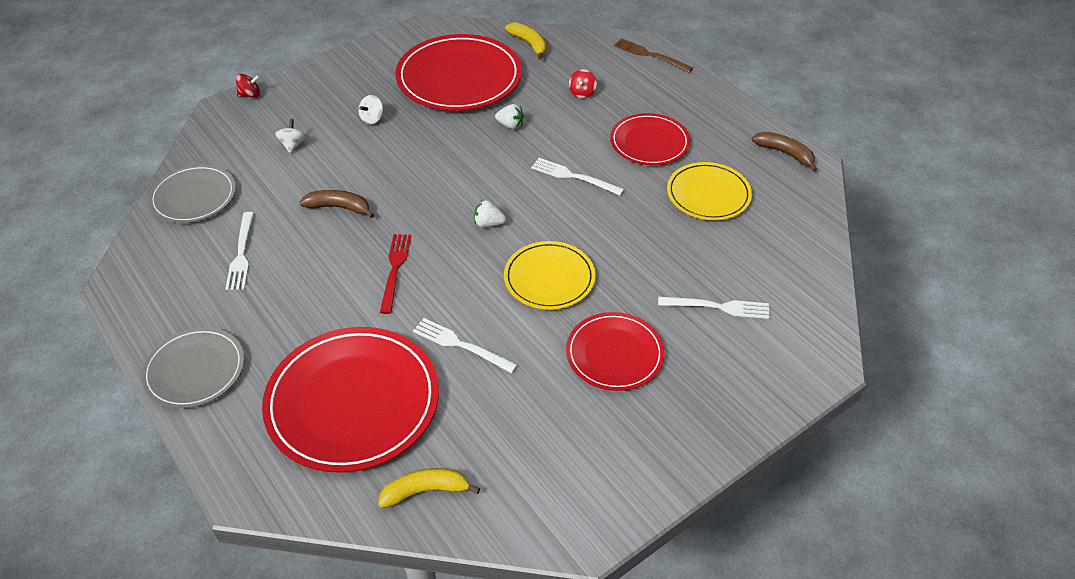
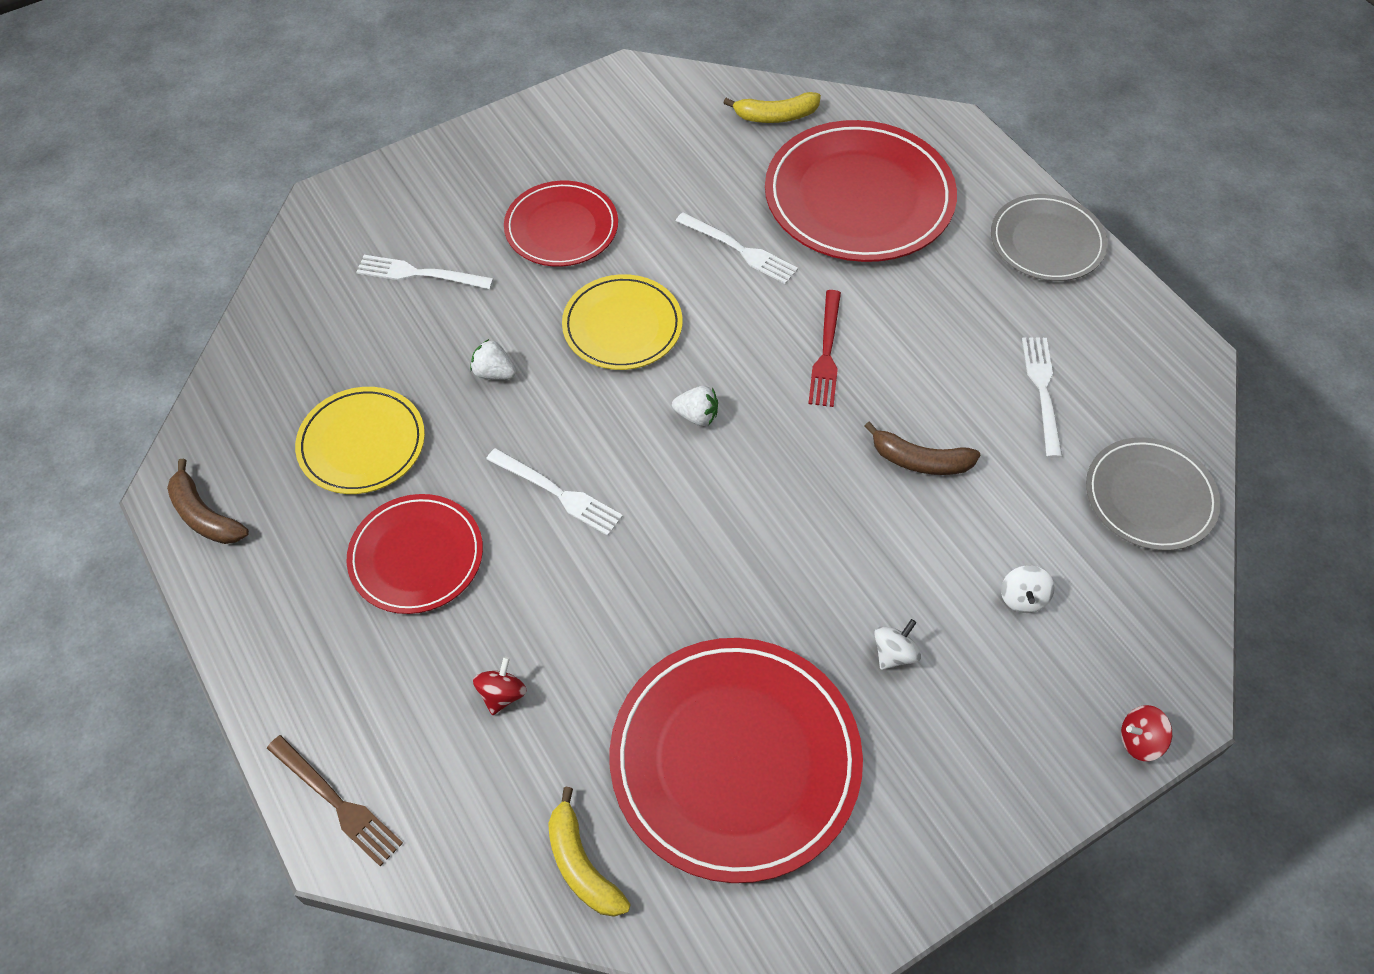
camera: 175 degrees left, 10 degrees up
white strawberry [495,104,524,129] -> white strawberry moved to [470,339,516,380]

